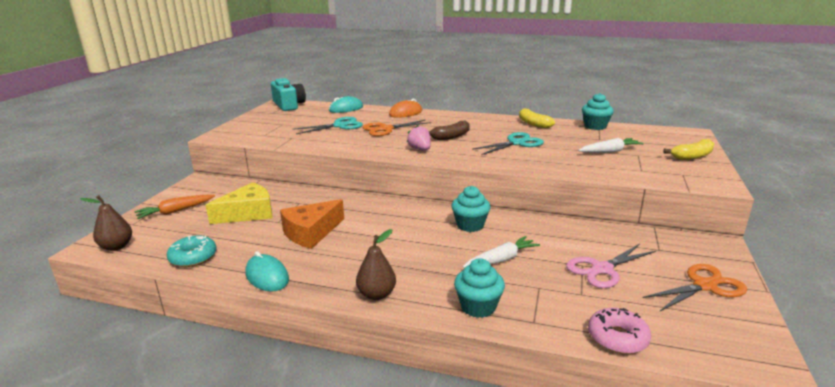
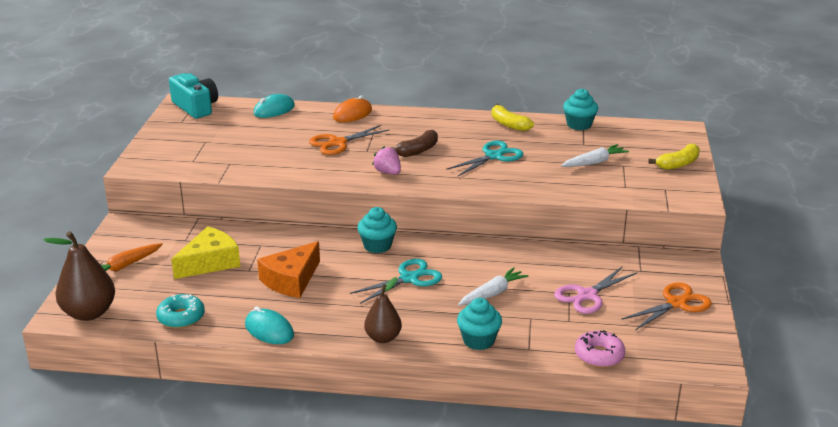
camera: 10 degrees left, 5 degrees up
brown pear [80,195,132,251] -> brown pear [43,231,115,321], size x1.57
turquoise scissors [293,117,363,134] -> turquoise scissors moved to [350,259,442,304]
turquoise cupcake [452,186,491,232] -> turquoise cupcake moved to [357,207,397,253]

